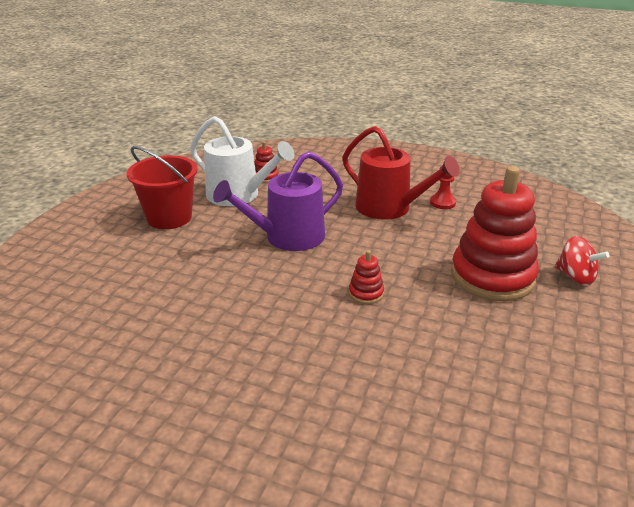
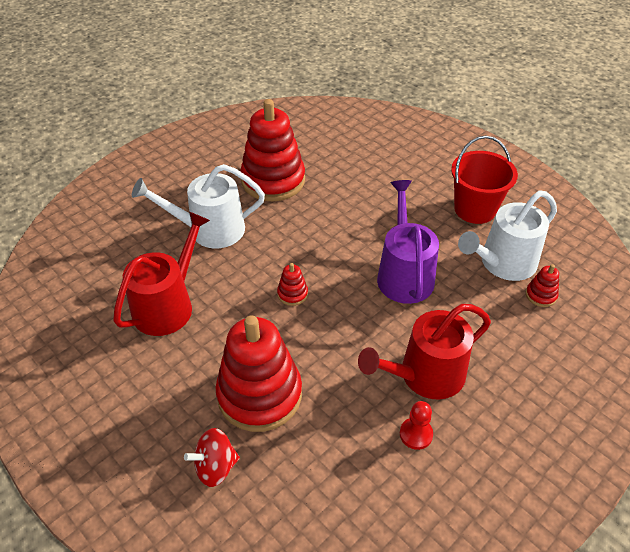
camera: 115 degrees right, 15 degrees up
none -> red watering can [113,212,210,336]
none -> white watering can [132,164,265,248]
none -> red stacking toy [240,99,305,201]

